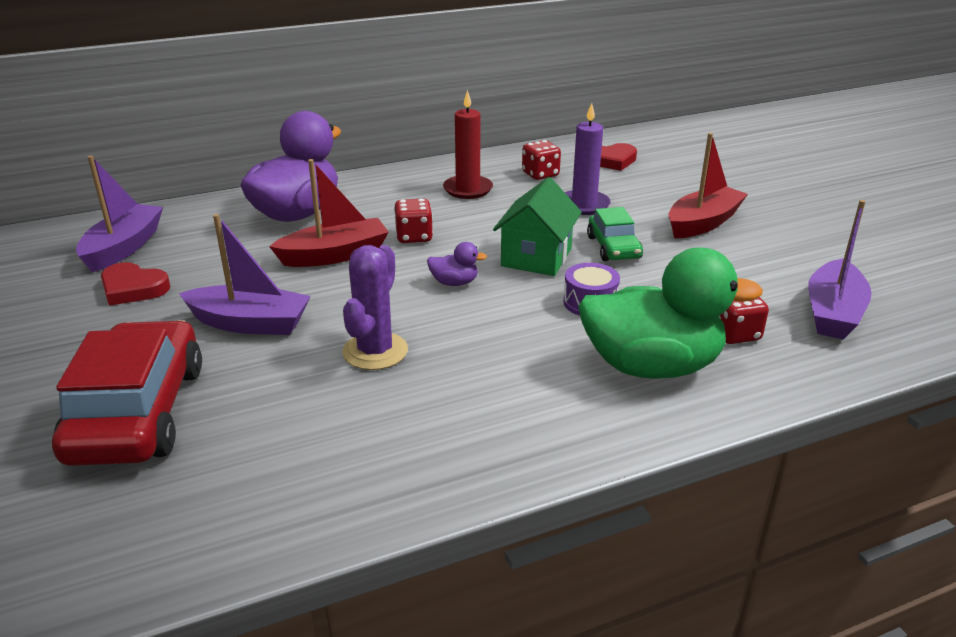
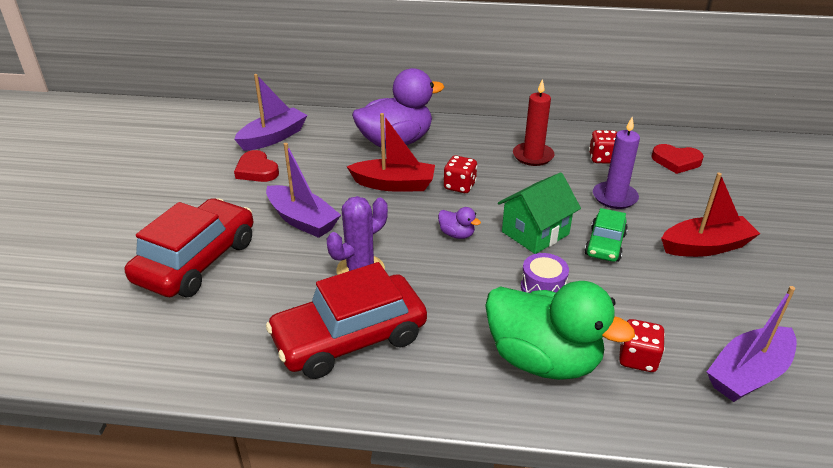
camera: 30 degrees right, 5 degrees up
none -> red car [266,262,427,379]

